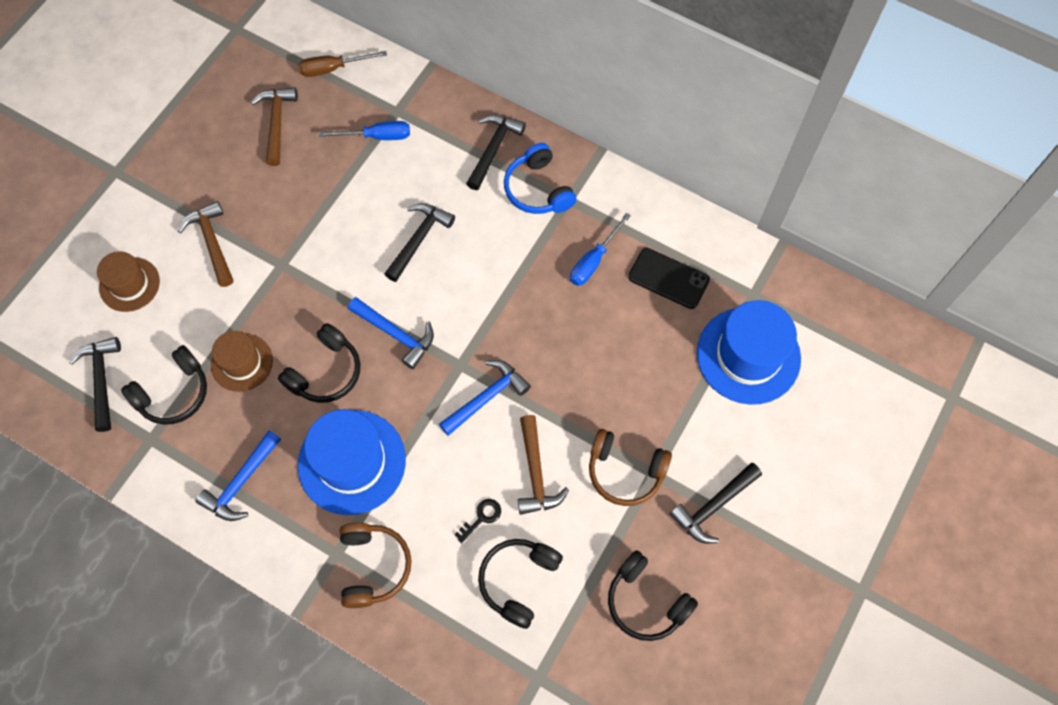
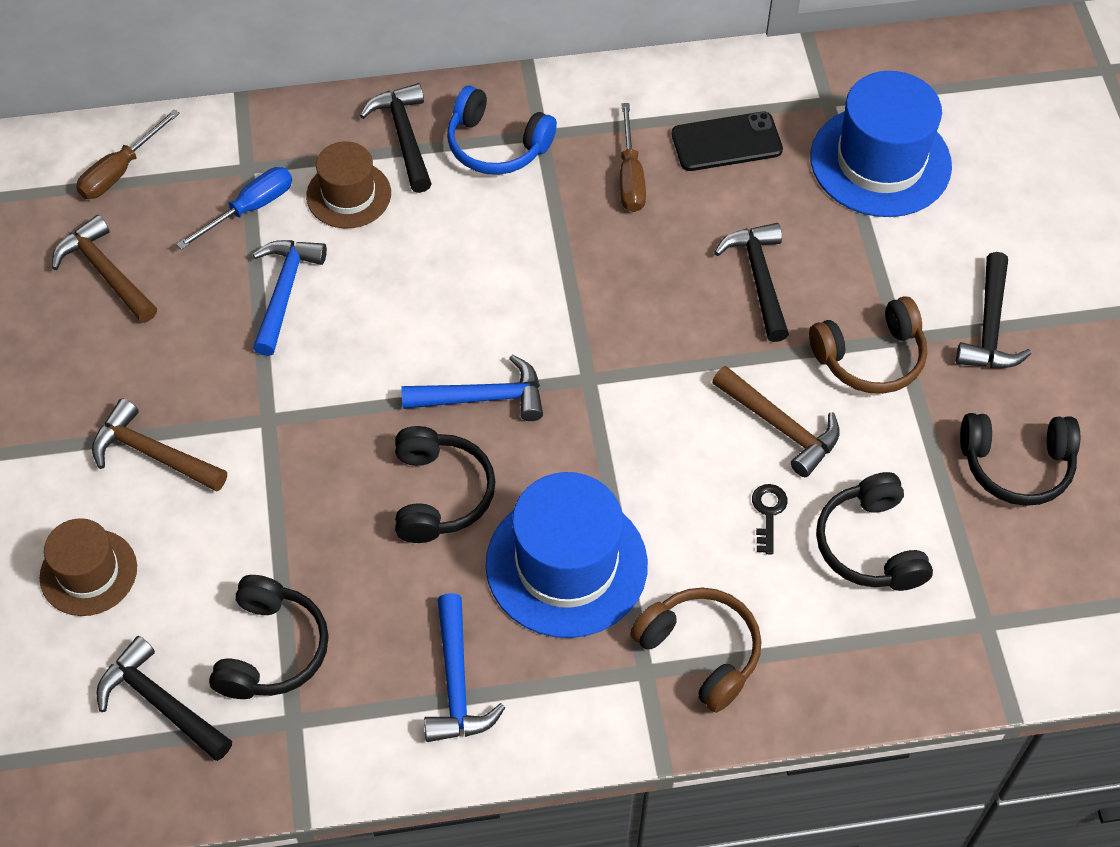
camera: 40 degrees left, 10 degrees down
brown hat [211,331,273,392] -> brown hat moved to [306,141,391,229]
black hammer [385,203,455,282] -> black hammer moved to [714,223,789,342]
blue hammer [439,360,531,436] -> blue hammer moved to [253,240,327,356]
blue screwdriver [570,213,631,286] -> brown screwdriver [620,103,646,212]

